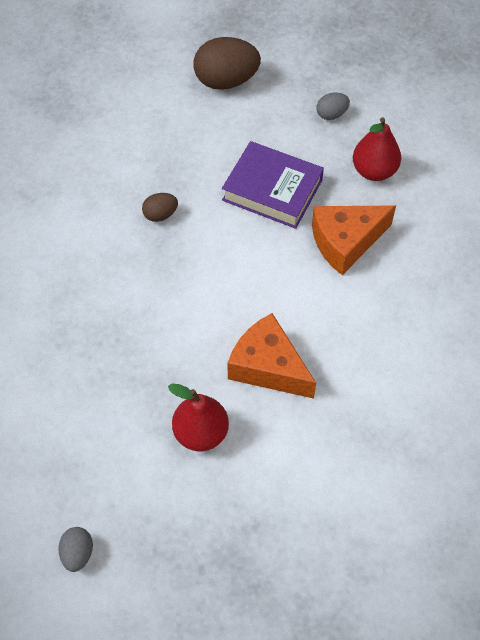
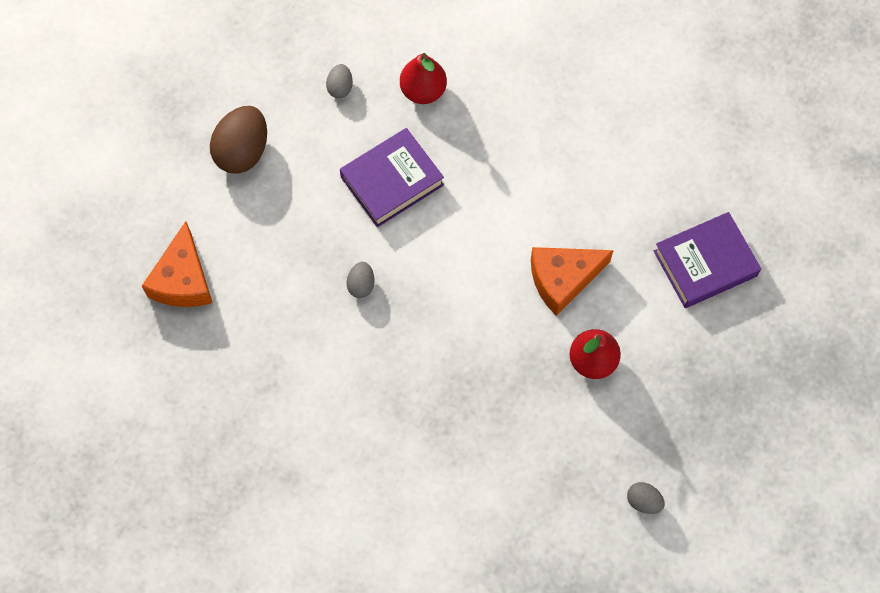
camera: 60 degrees left, 10 degrees up
brown egg [142,193,178,222] -> grey egg [347,262,374,298]
orange cheese [312,205,396,275] -> orange cheese moved to [142,221,212,307]
none -> purple book [654,212,761,308]

